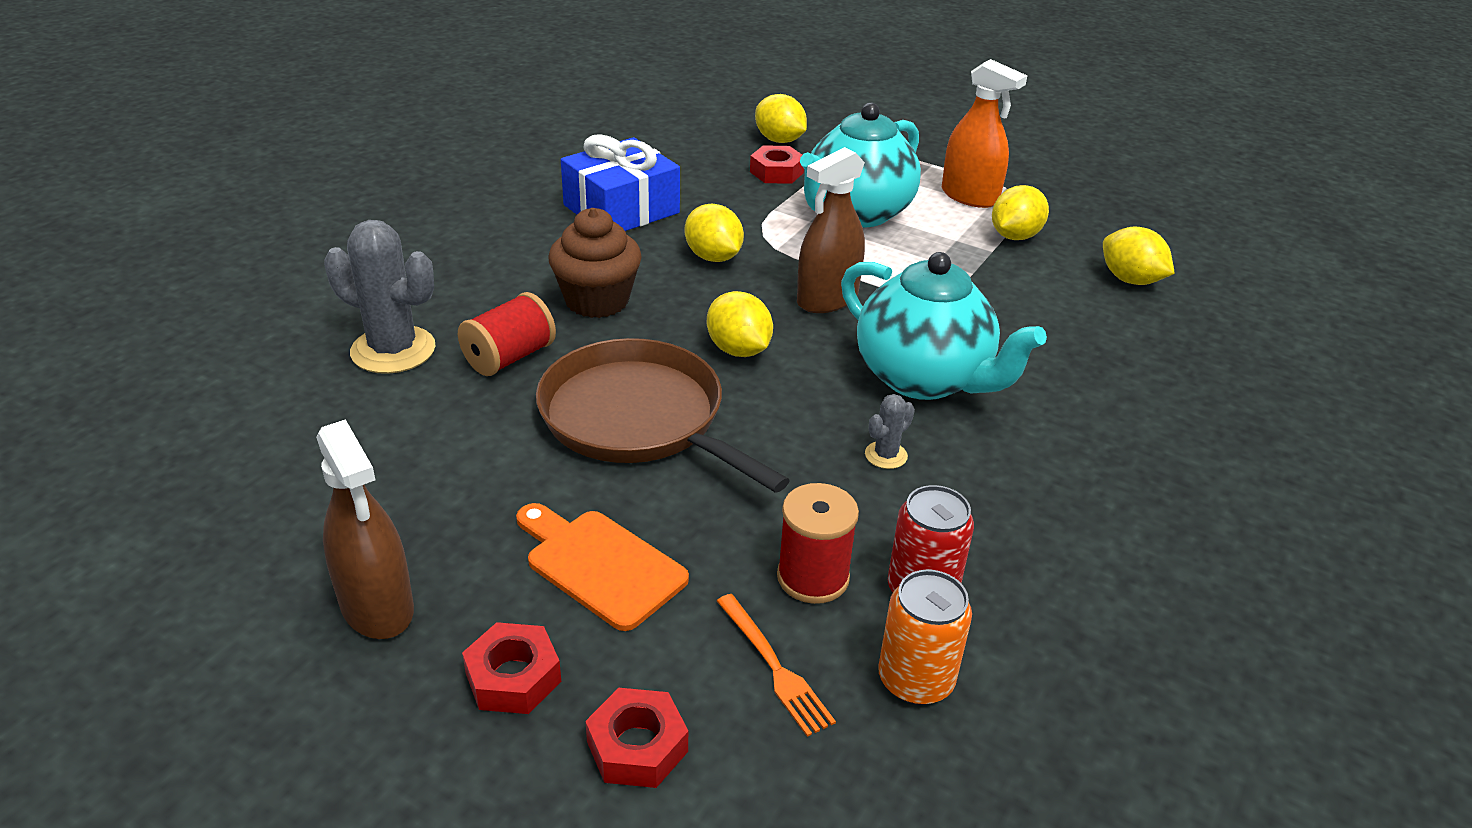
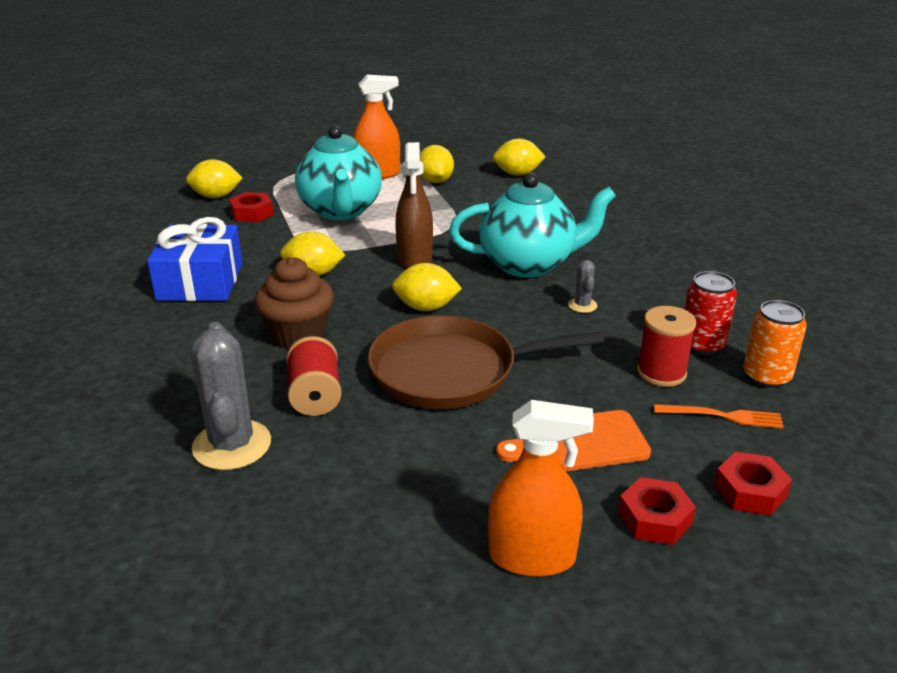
camera: 50 degrees left, 5 degrees down
brown spray bottle [316,419,414,639] -> orange spray bottle [488,400,594,577]
grey cactus [324,220,436,374] -> grey cactus turned 75 degrees counterclockwise [191,322,271,470]

